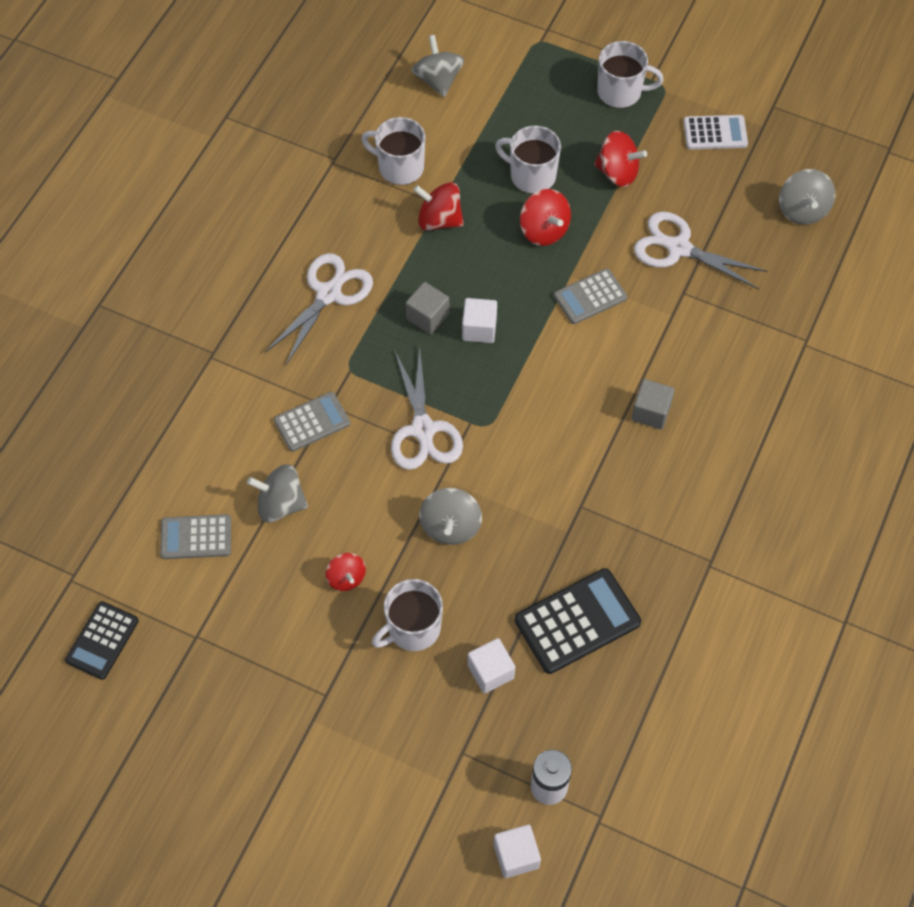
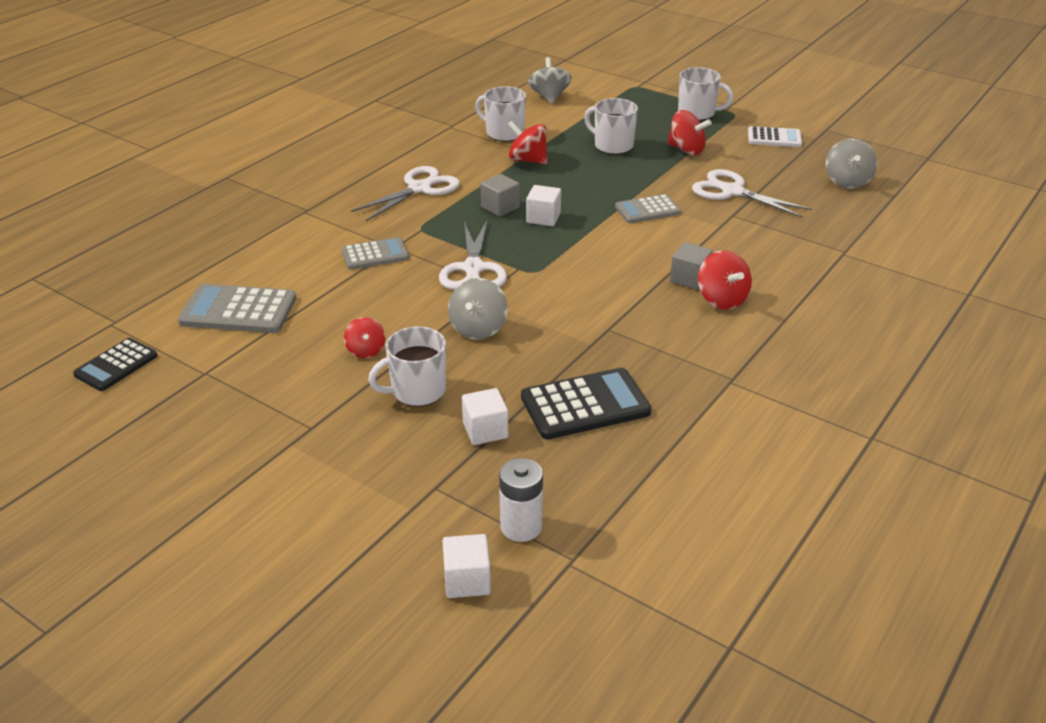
camera: 10 degrees right, 25 degrees down
grey calculator [160,514,231,559] -> grey calculator [178,284,296,333], size x1.55
grey spinning top [247,464,308,523] -> none
red spinning top [520,189,571,246] -> red spinning top moved to [698,250,752,310]

